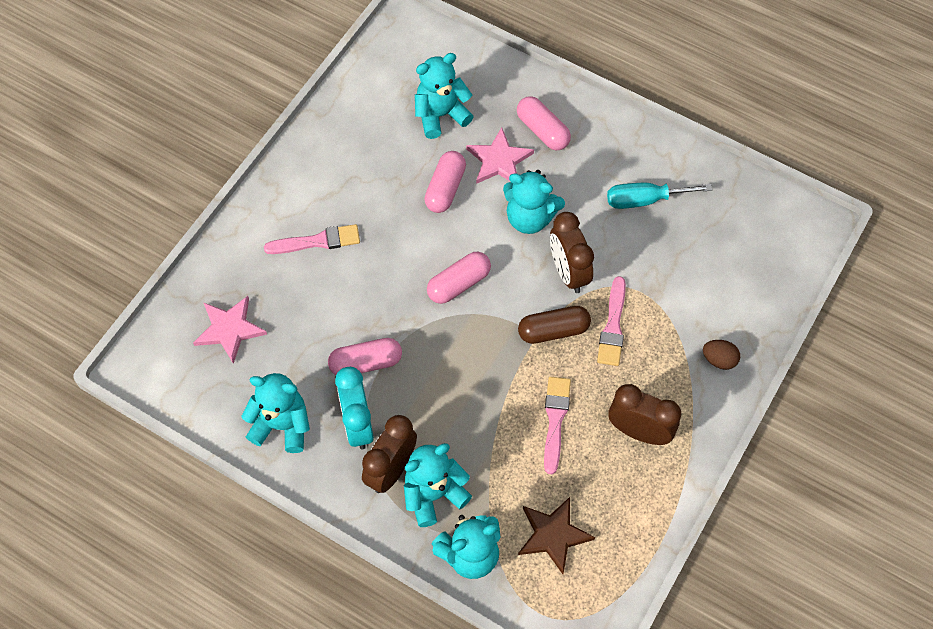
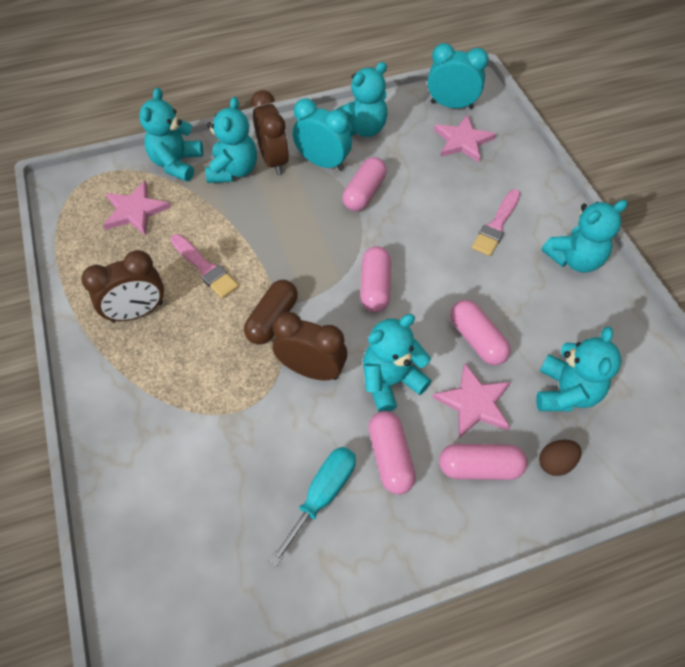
camera: 130 degrees right, 5 degrees down
brown star [518,497,595,574] -> pink star [103,181,171,236]
pink brush [597,276,626,366] -> none
brown egg [703,340,740,370] -> brown egg moved to [539,440,582,476]
none -> pink capsule [368,411,416,494]
none -> turquoise clock [428,43,489,109]
none -> turquoise teddy bear [541,200,628,272]

